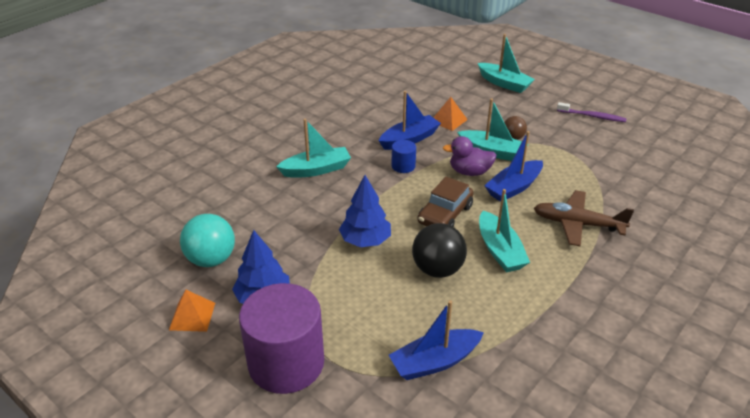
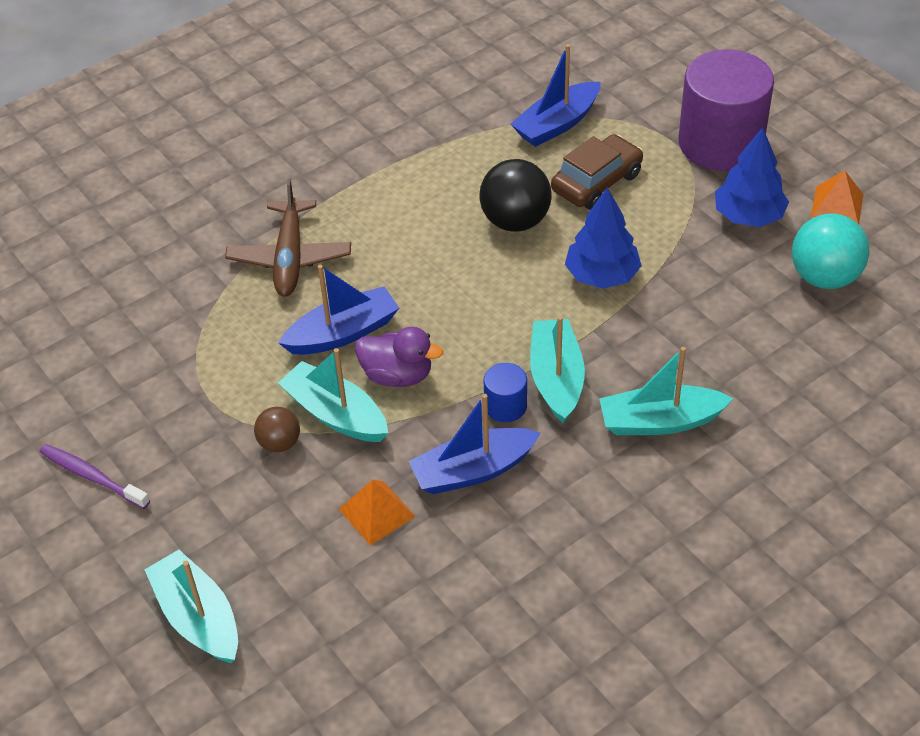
camera: 165 degrees left, 10 degrees up
blue boat [389,300,484,380] -> blue boat turned 150 degrees clockwise [511,44,600,147]
brown car [418,177,473,227] -> brown car moved to [551,134,643,210]
turquoise boat [479,189,530,272] -> turquoise boat moved to [530,316,585,423]
brown plane [534,190,634,246] -> brown plane turned 60 degrees clockwise [225,179,351,297]

